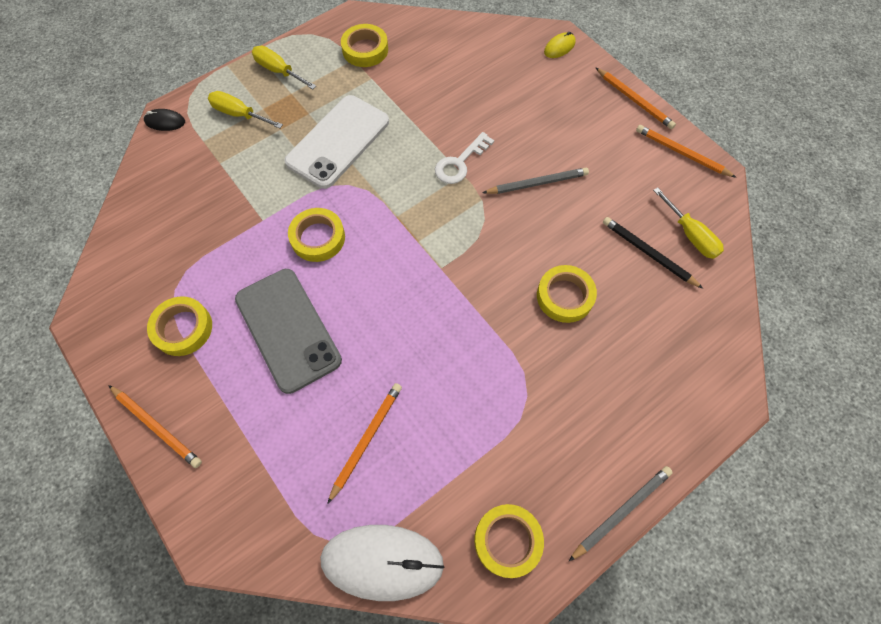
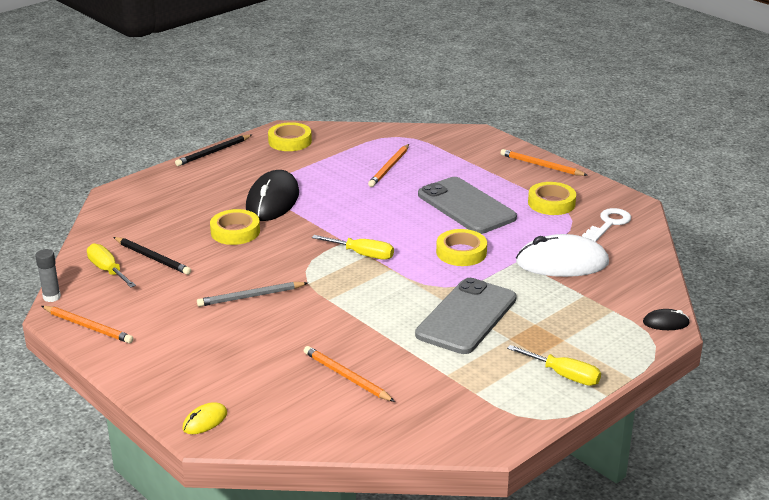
camera: 175 degrees right, 35 degrees down
yellow screwdriver [208,91,283,128] -> yellow screwdriver moved to [312,235,394,260]
white phone [284,95,389,189] -> grey phone [415,278,517,354]
white mouse [320,525,444,601] -> white mouse moved to [516,234,609,277]
yellow tape [341,24,388,67] -> none
white key [435,132,494,184] -> white key moved to [582,208,631,242]
grey pencil [569,466,673,561] -> black pencil [175,135,252,166]
orange pencil [595,67,676,129] -> orange pencil moved to [304,346,395,402]
none -> grey glue stick [35,249,61,302]
none -> black mouse [246,170,299,221]

